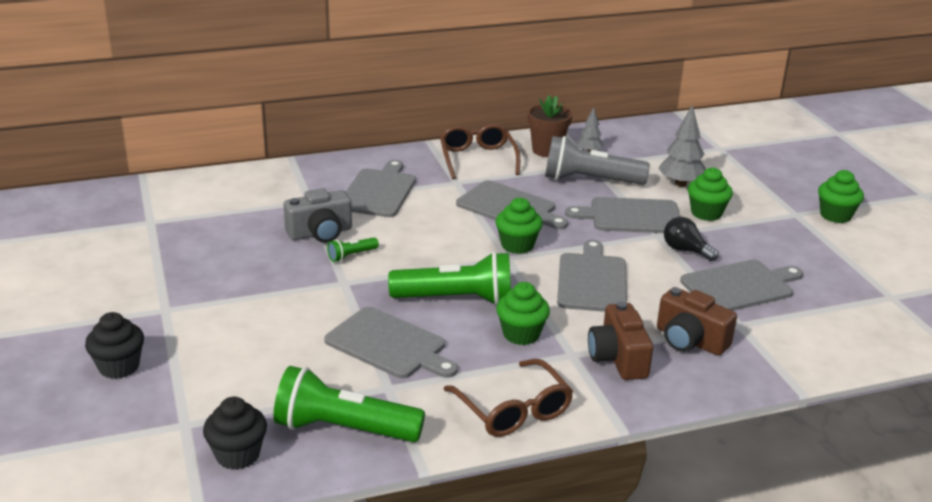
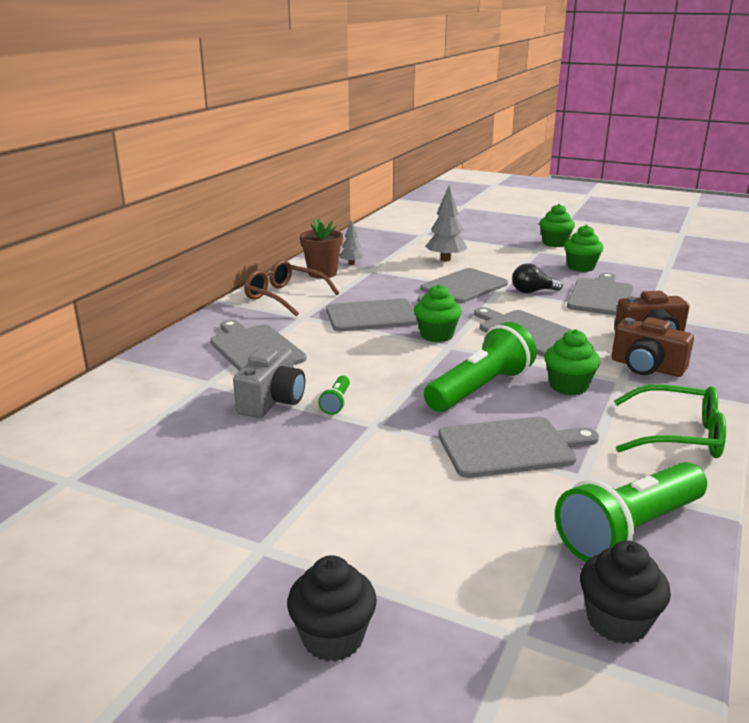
camera: 45 degrees left, 5 degrees down
brown glasses [444,359,573,437] -> green glasses [614,384,726,458]
grey flashlight [545,136,650,185] -> none
green cupcake [688,167,733,221] -> green cupcake moved to [564,225,604,272]

